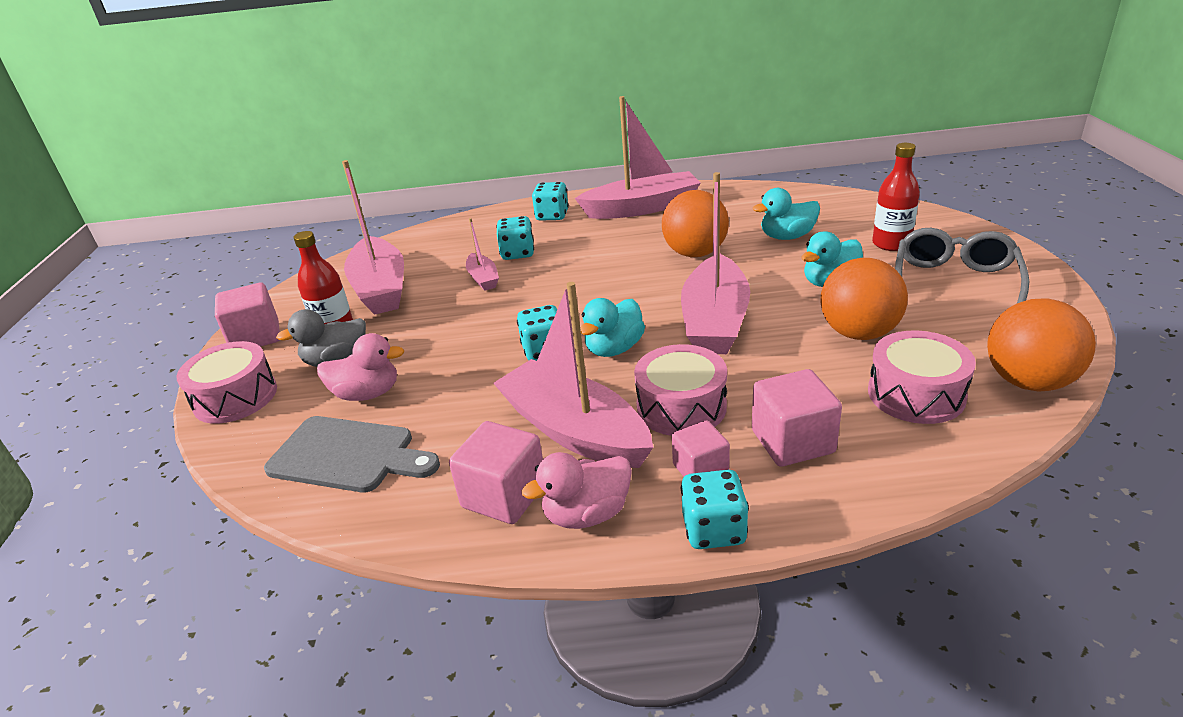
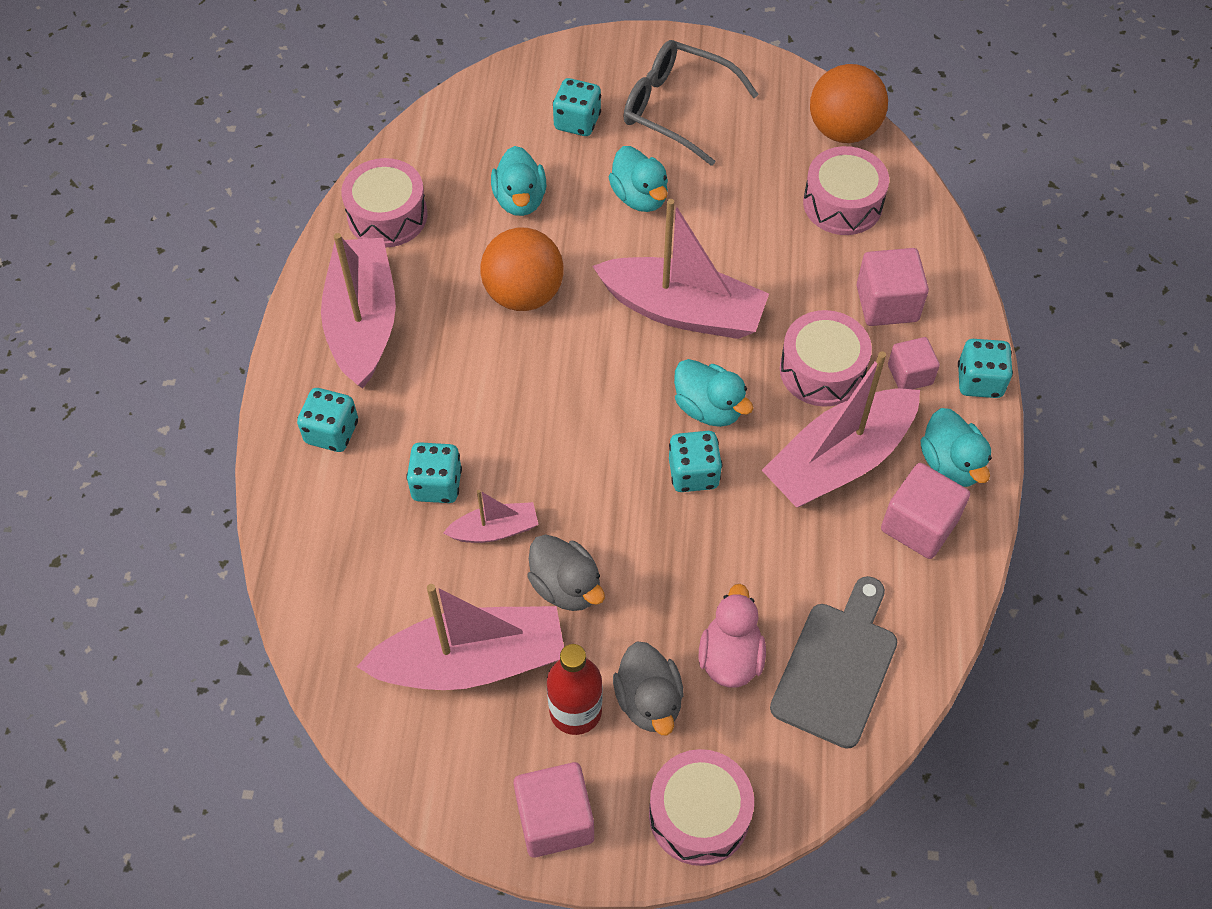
camera: 85 degrees left, 25 degrees up
pink duck [522,452,632,529] -> turquoise duck [921,408,992,487]
orange ball [820,258,908,340] -> none
red bottle [872,143,920,251] -> turquoise dice [553,78,601,136]
none -> pink drum [341,158,428,248]
none -> grey duck [527,534,605,611]

